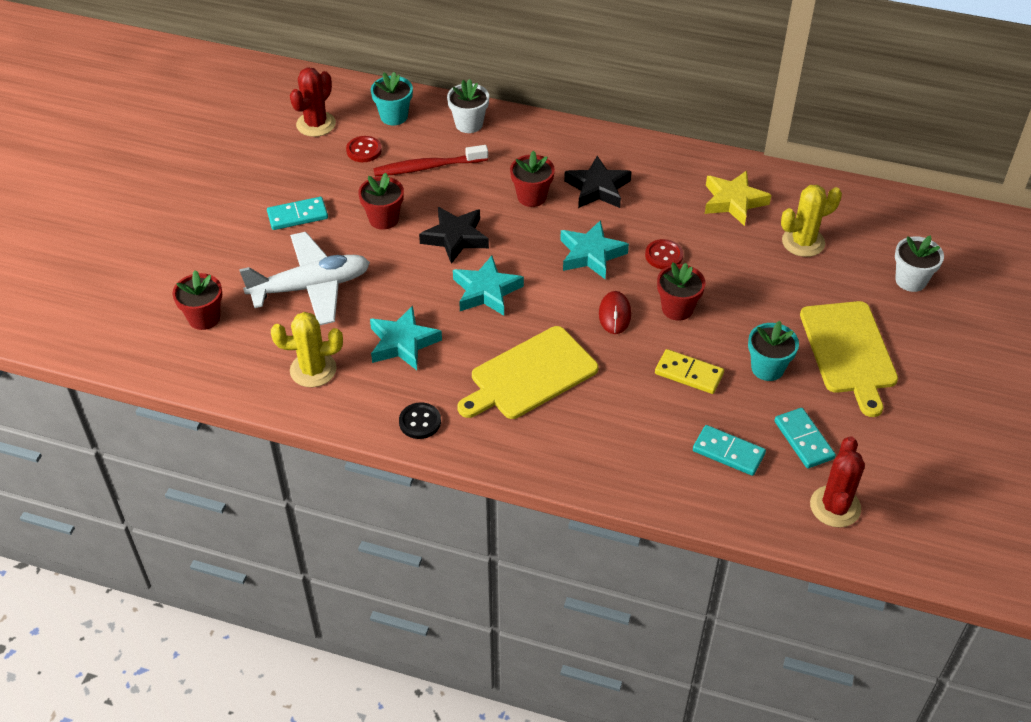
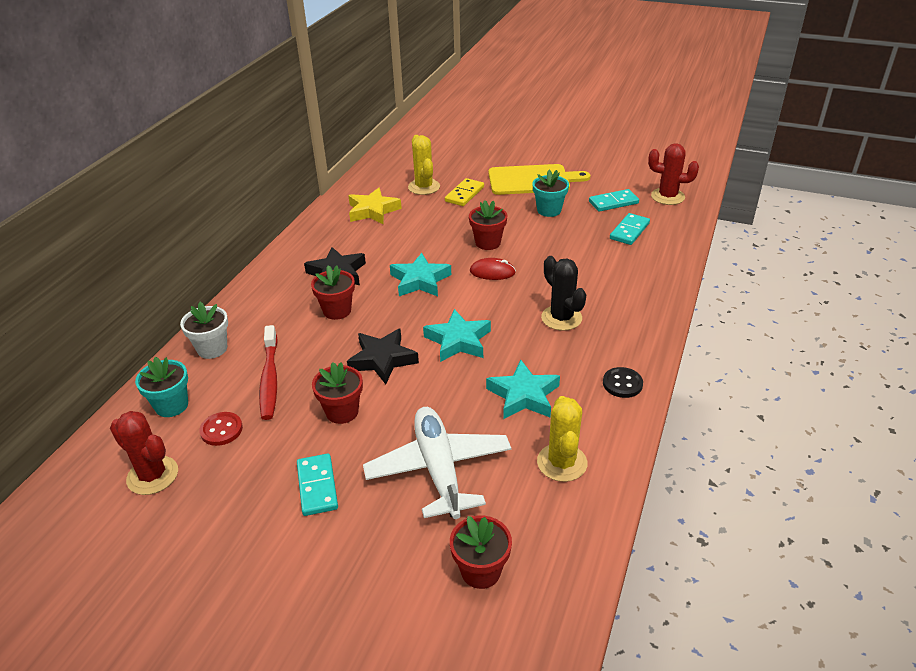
camera: 85 degrees left, 10 degrees down
yellow cutting board [458,326,599,419] -> black cactus [541,256,587,331]
red button [645,239,683,269] -> none
yellow domino [655,349,724,394] -> yellow domino moved to [445,178,484,206]
white flower pot [895,235,944,292] -> none

